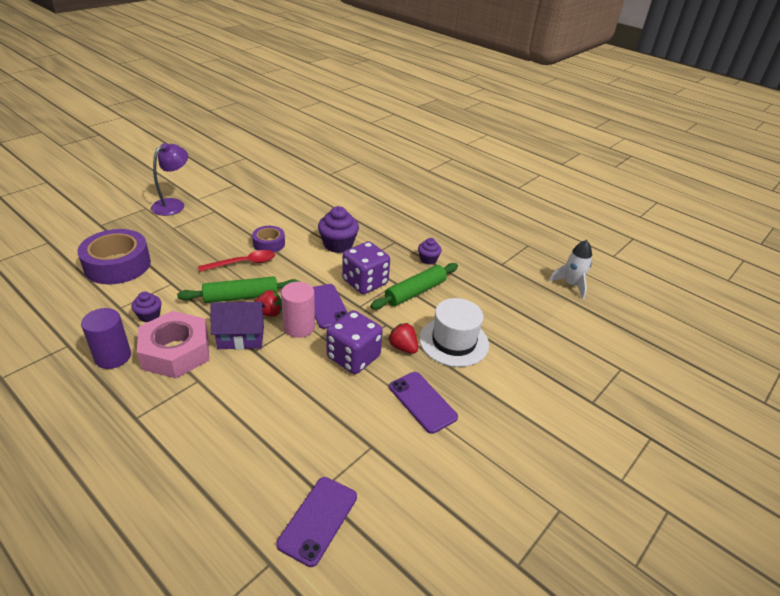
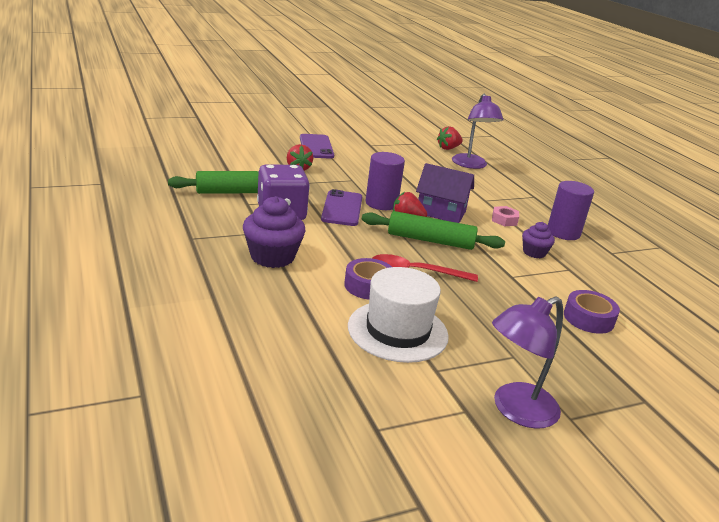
camera: 155 degrees left, 10 degrees down
purple tape [77,229,151,284] -> purple tape [564,290,620,334], size x0.55
pink nut [137,311,209,378] -> pink nut [492,206,519,226], size x0.40
purple phone [276,477,357,567] -> none
pink cylinder [281,282,315,338] -> purple cylinder [365,152,405,210]
purple dice [327,310,383,374] -> none
purple cupcake [418,238,442,265] -> none
white hat [419,298,489,367] -> white hat moved to [348,267,449,363]
white rocket [549,240,592,299] -> none
none -> red strawberry [437,126,463,150]
none -> purple lamp [452,94,503,169]

